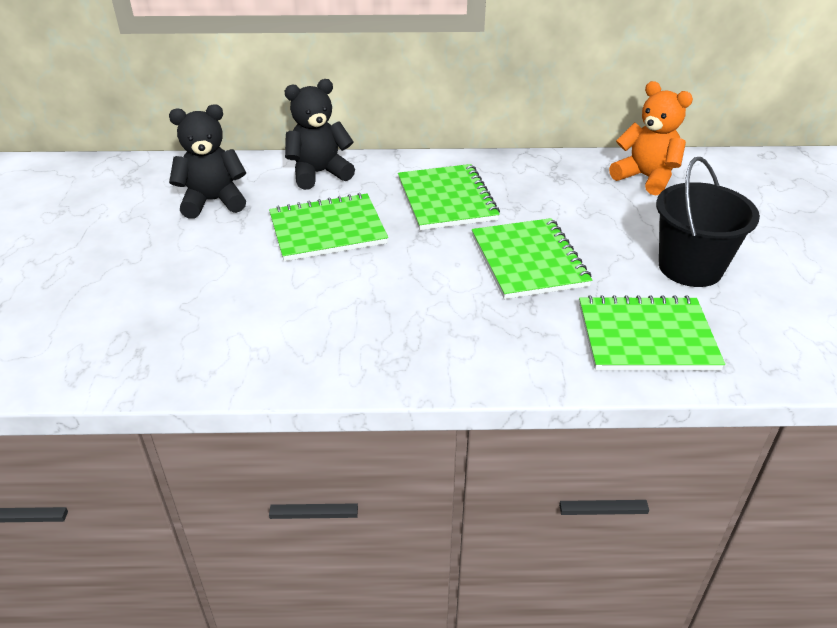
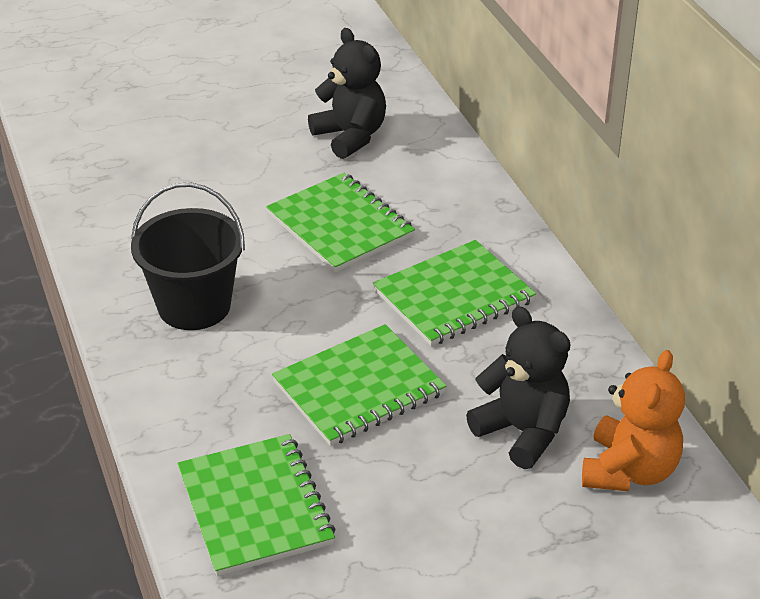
camera: 70 degrees right, 0 degrees up
black teddy bear [284,79,355,190] -> black teddy bear moved to [466,306,571,469]
black bucket [656,157,760,287] -> black bucket moved to [131,183,245,330]

